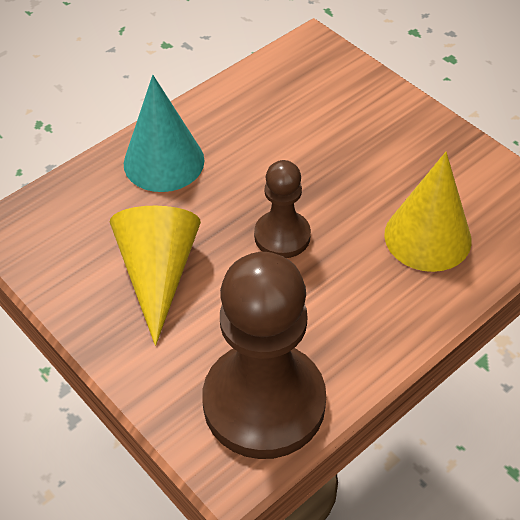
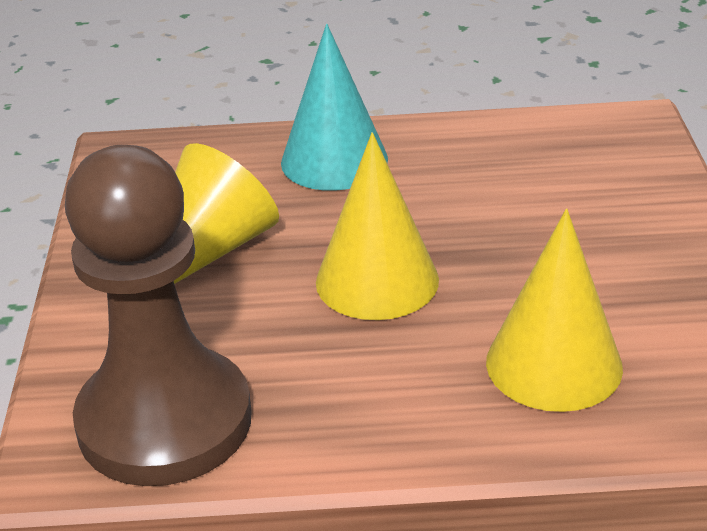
camera: 40 degrees right, 15 degrees down
brown pawn [254,160,311,258] -> yellow cone [316,132,439,320]

